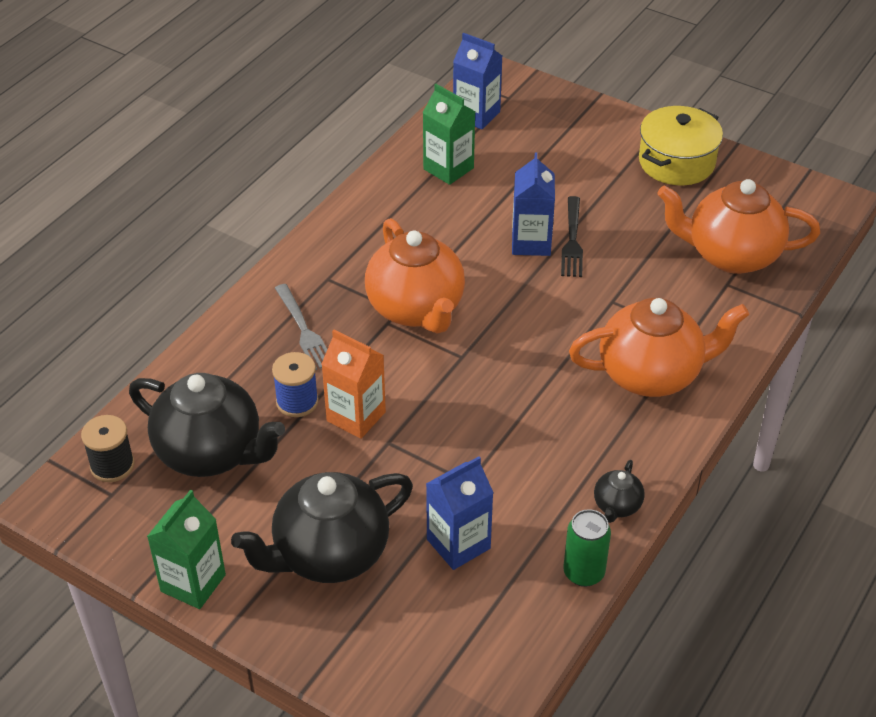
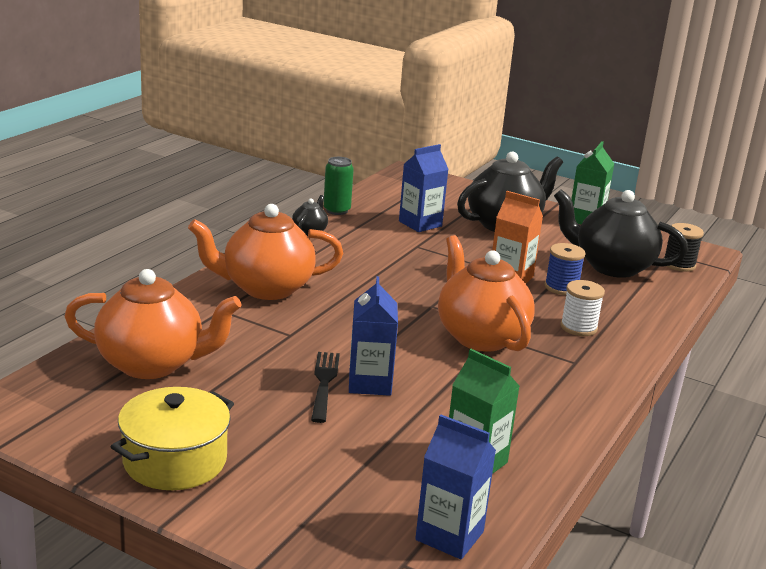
camera: 175 degrees right, 20 degrees down
grey fork [275,284,327,370] -> white spool [560,280,605,336]

